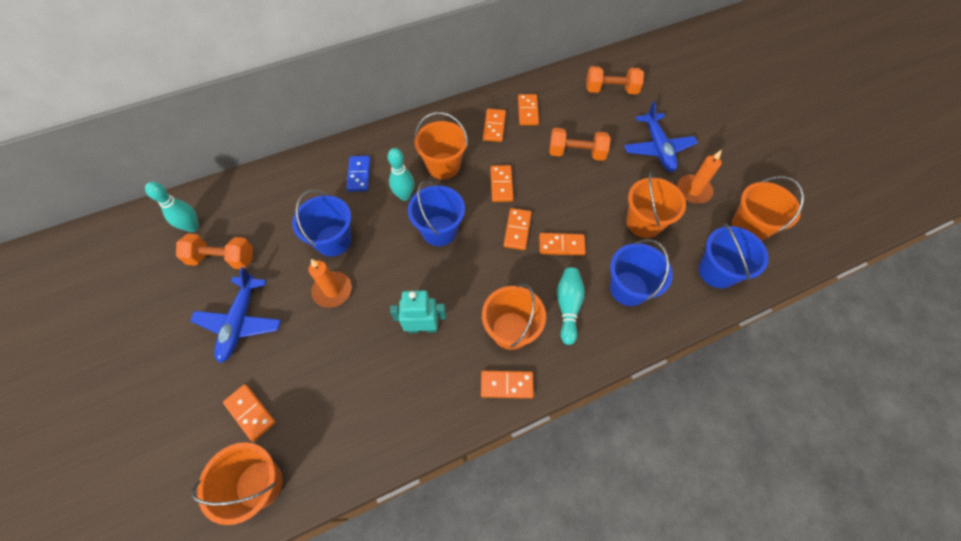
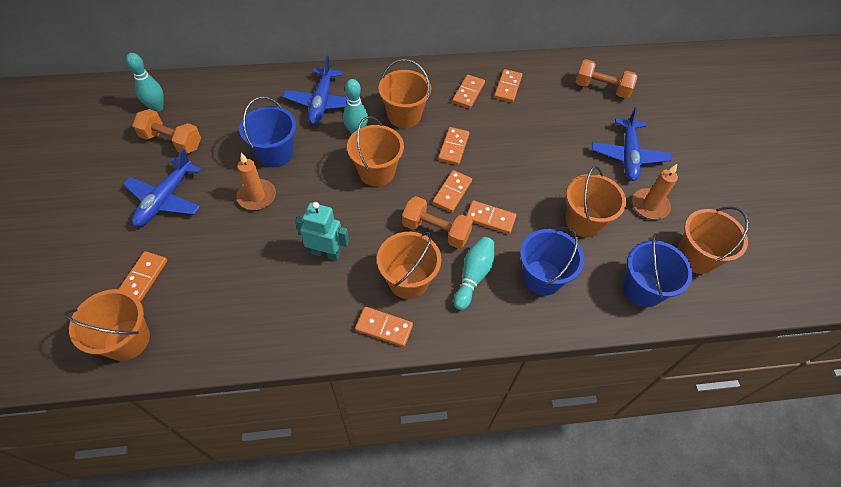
camera: 15 degrees right, 5 degrees down
orange domino [223,384,275,441] -> orange domino turned 45 degrees clockwise [119,251,167,302]
blue domino [346,156,371,192] -> blue plane [283,56,348,125]
blue bucket [408,181,465,246] -> orange bucket [347,116,404,187]
orange dumbbell [549,128,611,161] -> orange dumbbell moved to [402,196,473,249]

